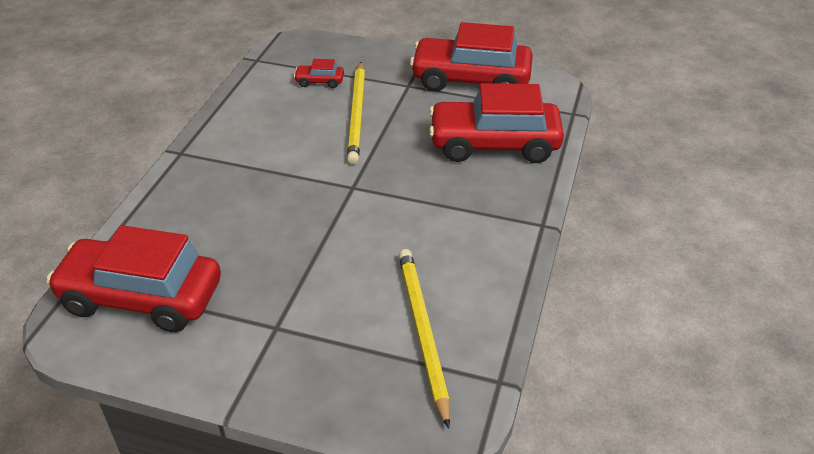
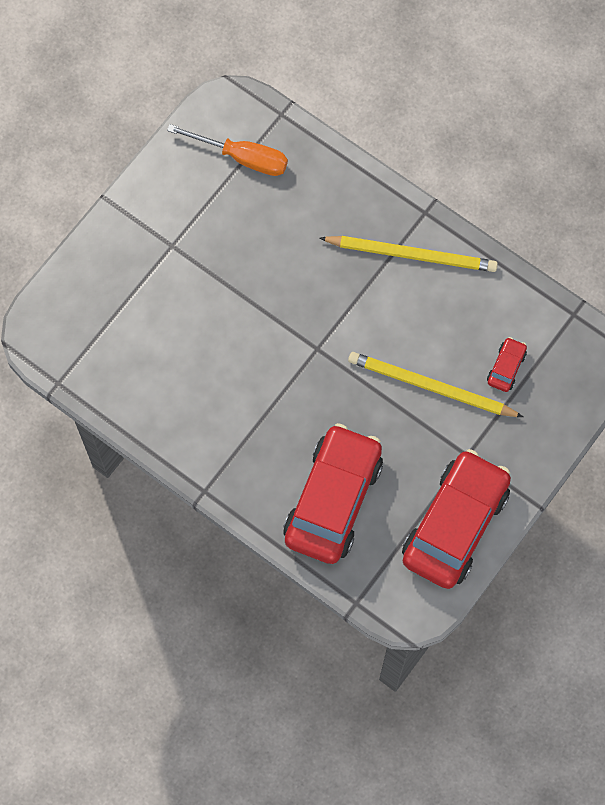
camera: 110 degrees right, 30 degrees up
red car [46,225,221,332] -> orange screwdriver [167,124,288,176]
yellow pencil [399,249,450,429] -> yellow pencil moved to [319,236,498,272]

